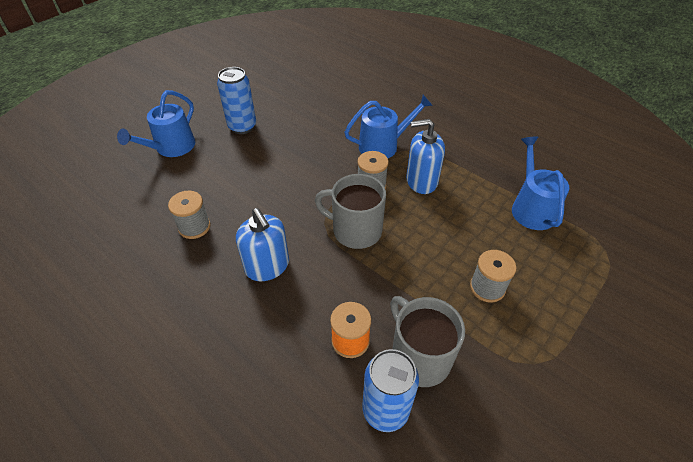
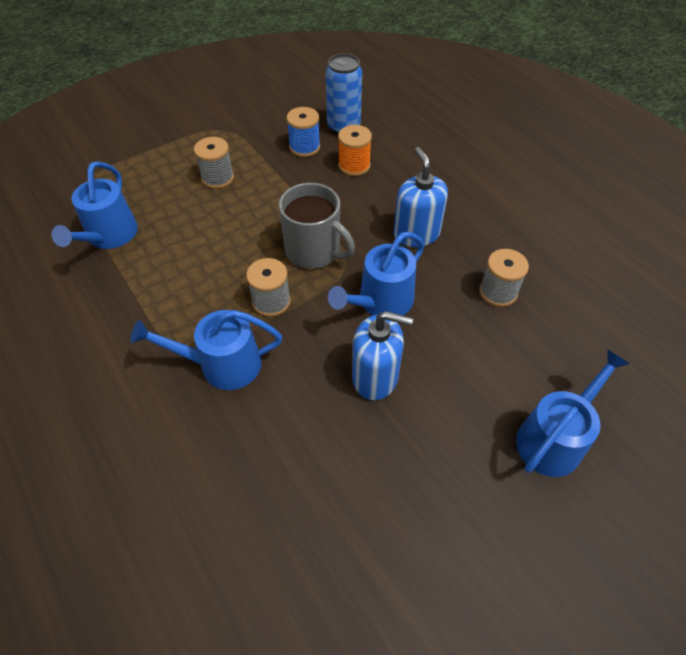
camera: 165 degrees left, 5 degrees up
blue can [217,67,256,134] -> none
grey mug [390,296,465,387] -> blue spool [286,107,320,157]
blue soap dispenser [406,119,445,194] -> blue soap dispenser moved to [352,311,413,400]
none -> blue watering can [328,232,425,315]

